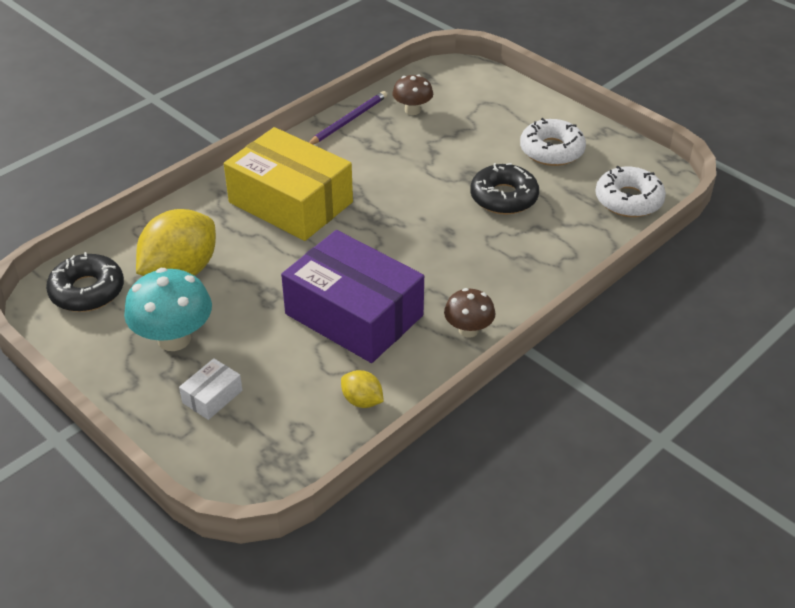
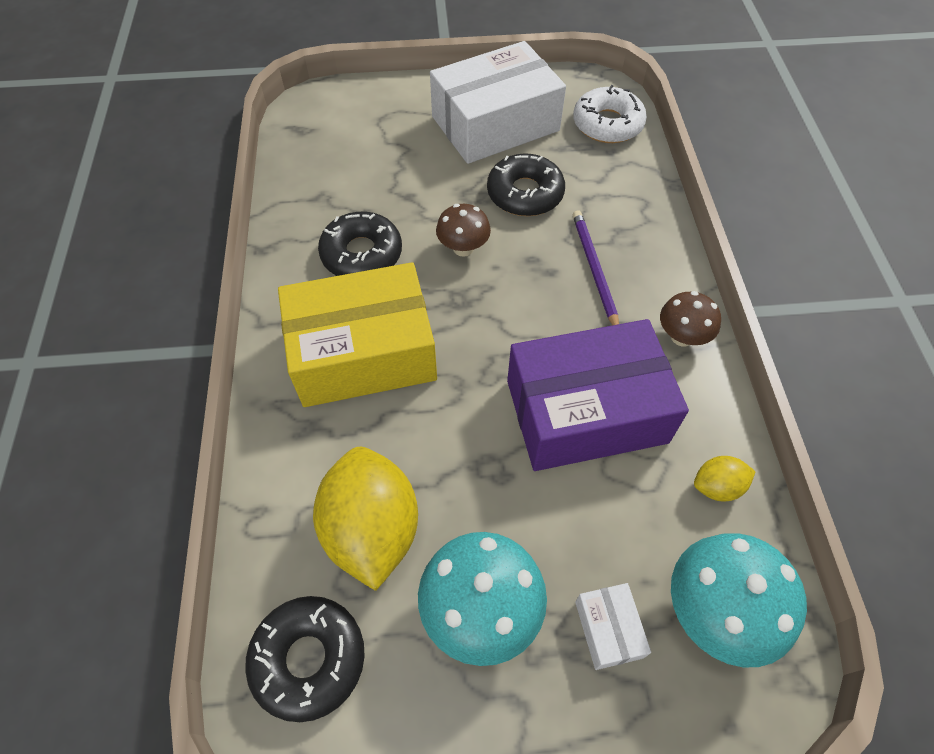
camera: 50 degrees left, 15 degrees up
purple pencil [308,91,387,144] -> purple pencil moved to [573,210,619,325]
brown mushroom [392,75,433,115] -> brown mushroom moved to [436,204,491,257]
white donut [520,118,586,166] -> white box [430,41,566,164]
none -> black donut [318,212,402,276]
none -> turquoise mushroom [671,533,807,667]

